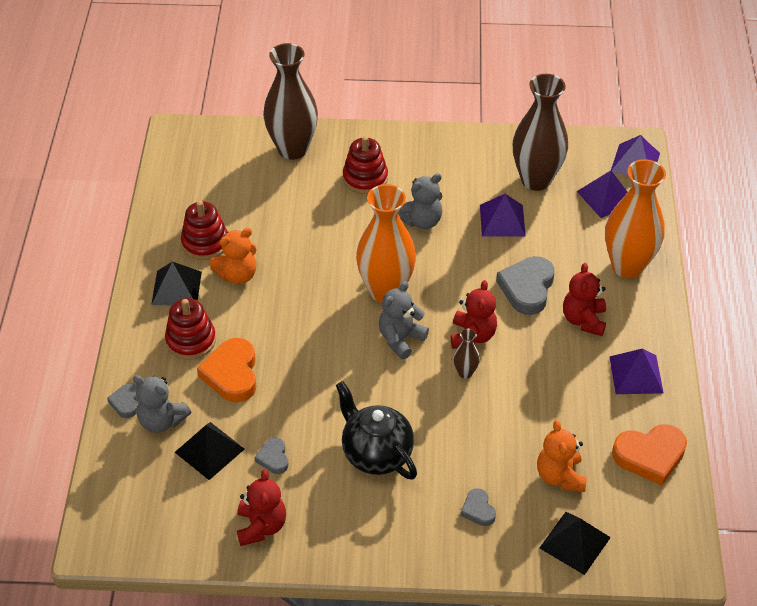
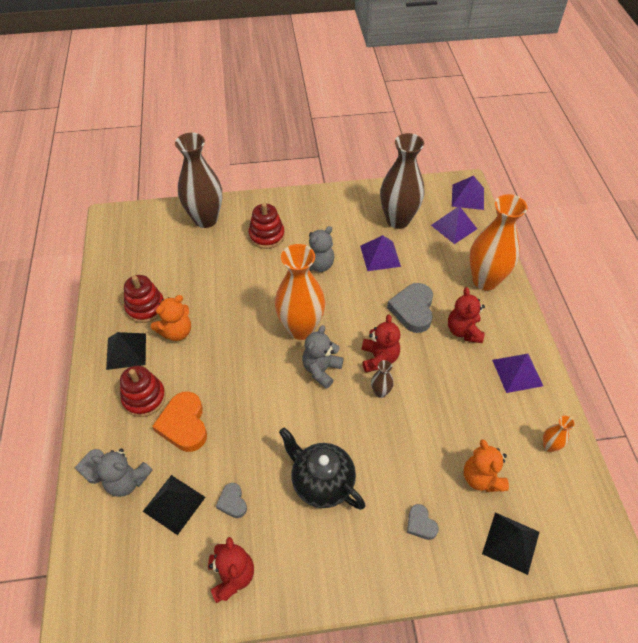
camera: 10 degrees left, 5 degrees up
orange heart [612,425,687,485] -> orange vase [543,416,575,452]

